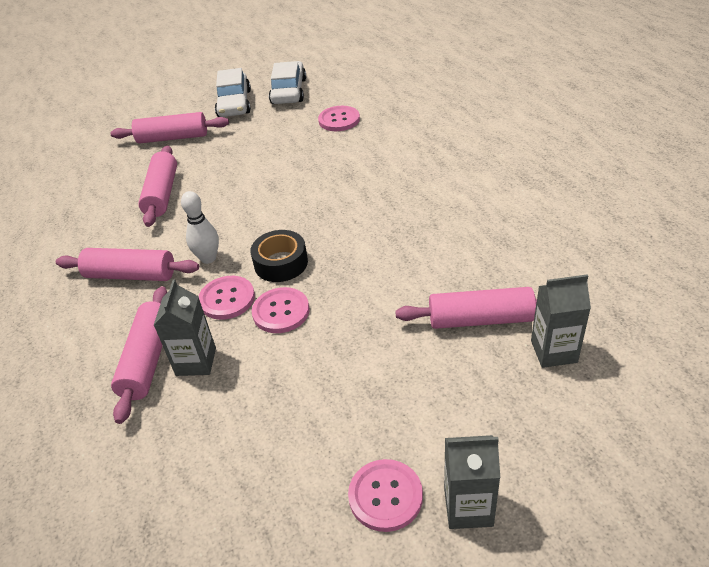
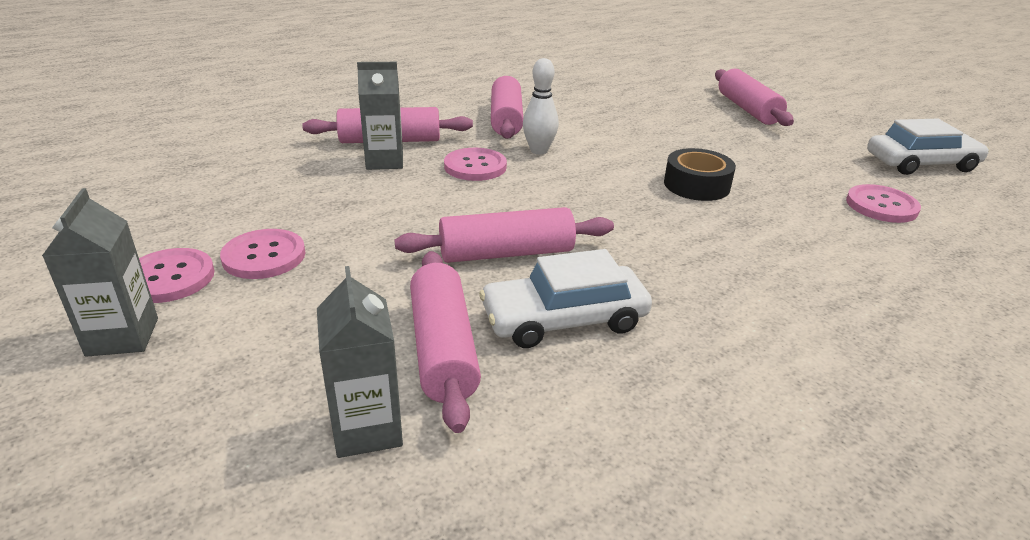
camera: 75 degrees right, 10 degrees down
pink rolling pin [138,145,177,227] -> pink rolling pin moved to [394,207,614,263]
white car [215,68,251,117] -> white car moved to [479,249,652,348]
black tape [250,230,308,282] -> black tape moved to [664,148,736,201]
pink button [252,287,310,333] -> pink button moved to [220,229,305,279]

